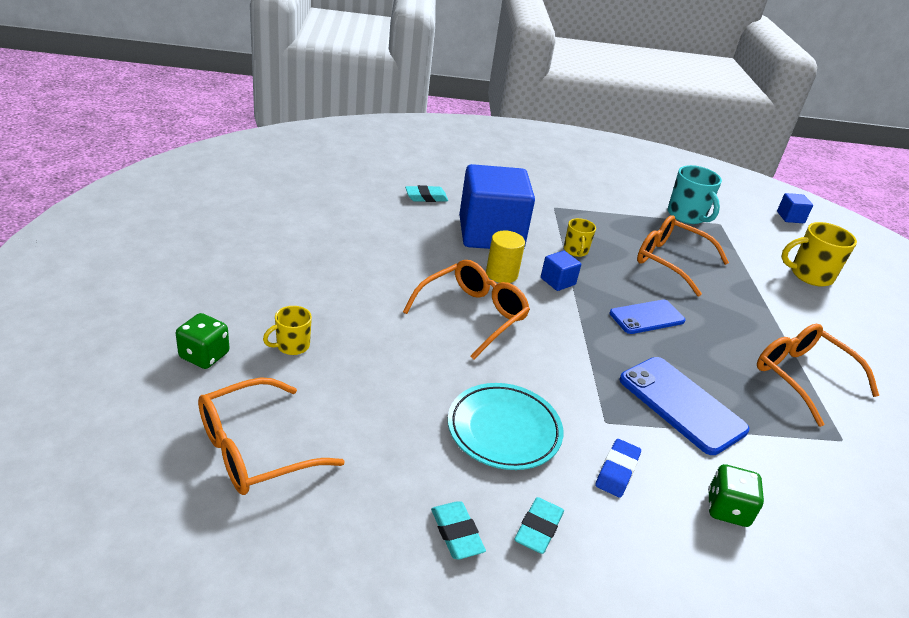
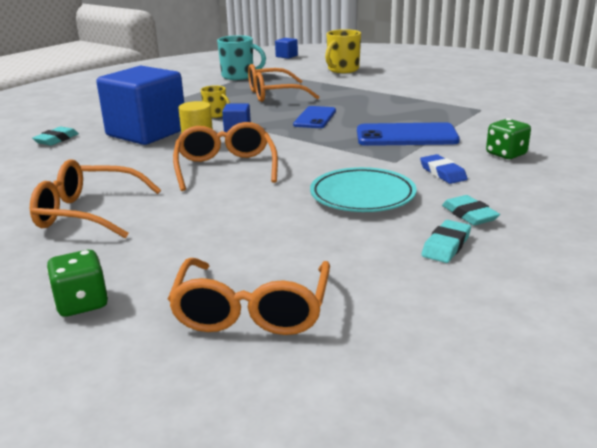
camera: 45 degrees left, 10 degrees down
yellow mug [263,306,312,355] -> none
turquoise eraser [431,501,486,560] -> turquoise eraser turned 75 degrees counterclockwise [421,220,471,263]
orange glasses [757,324,879,427] -> orange glasses moved to [30,159,161,238]

